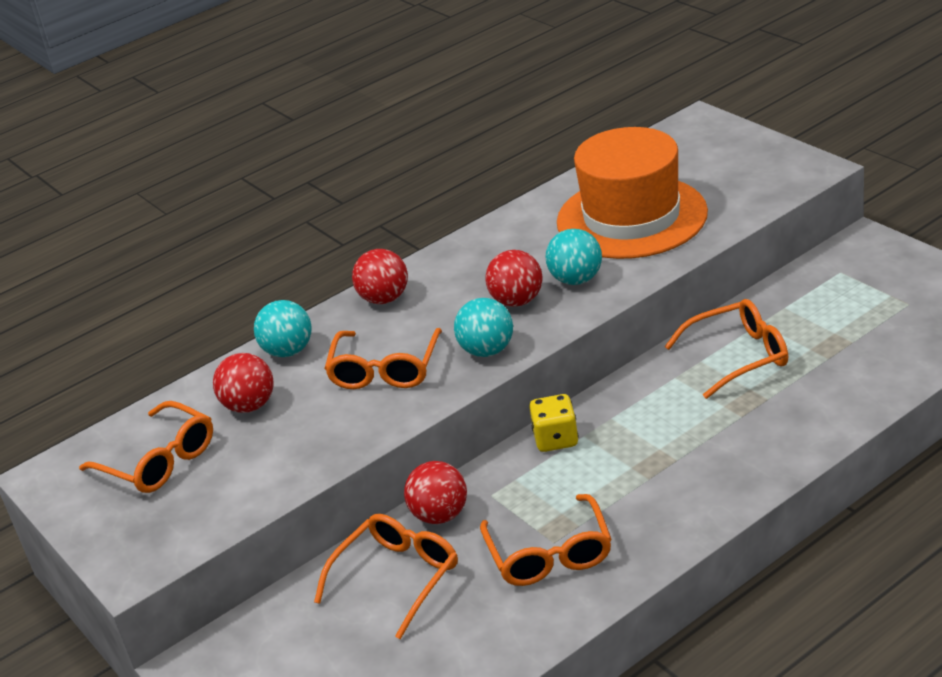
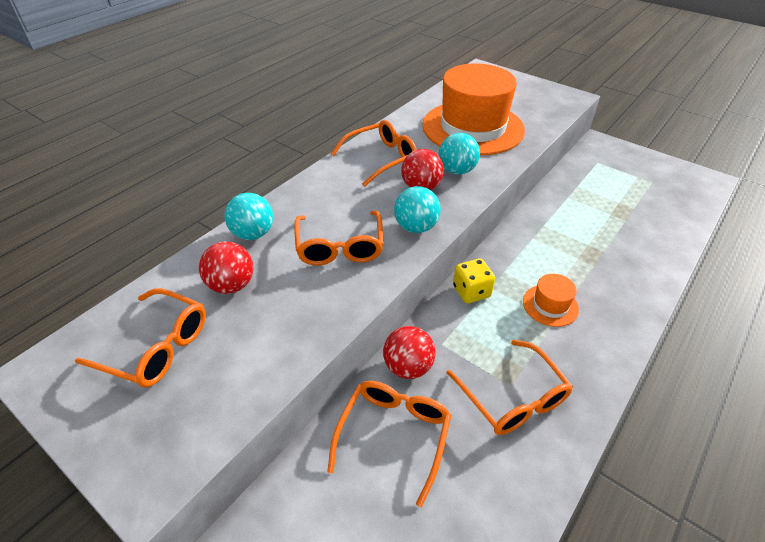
camera: 20 degrees left, 10 degrees up
red ball [352,249,408,304] -> none
orange glasses [664,299,788,399] -> orange glasses moved to [331,120,417,187]
none -> orange hat [523,274,579,327]

